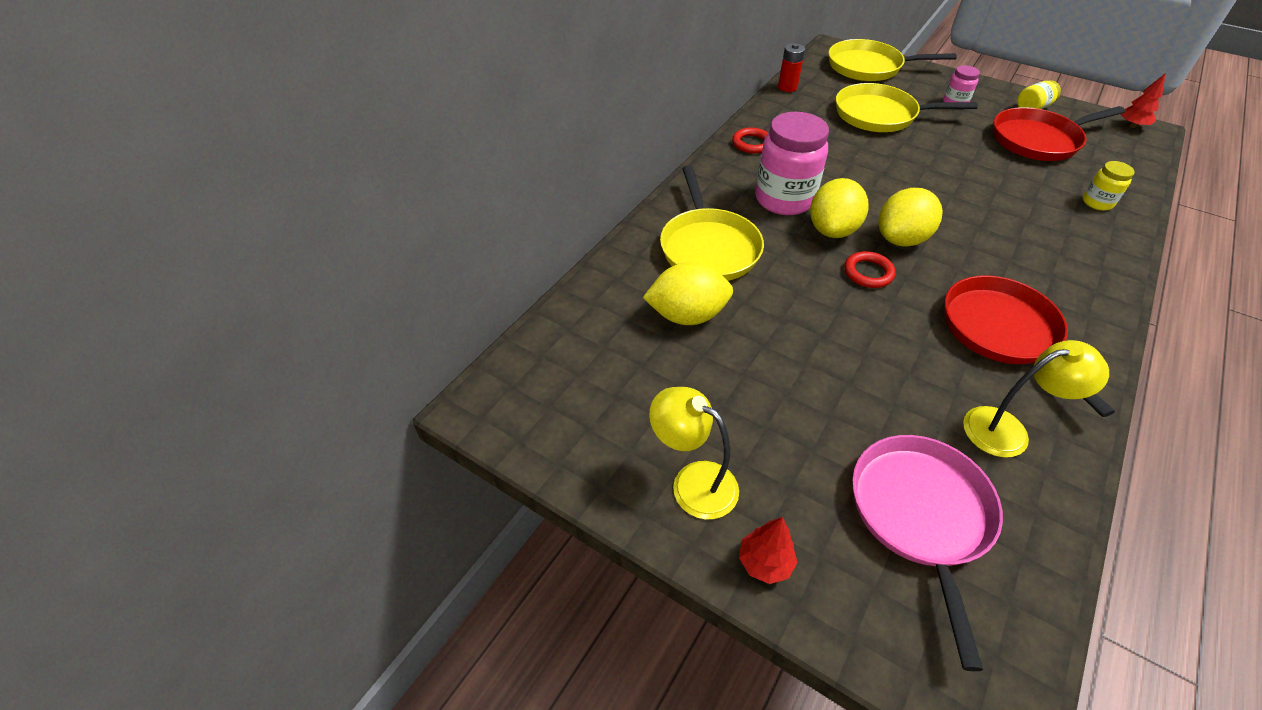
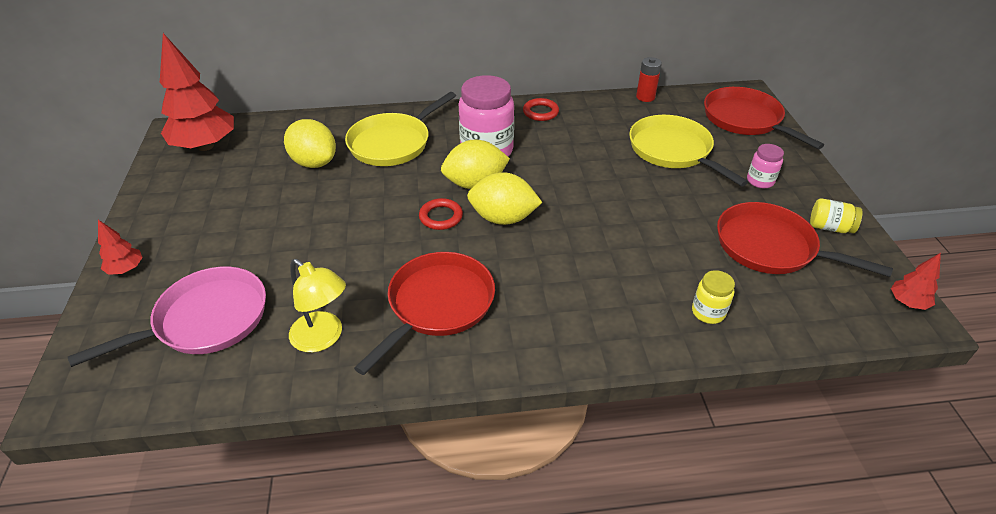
camera: 50 degrees right, 5 degrees down
yellow lamp [649,387,739,520] -> none
yellow pan [829,39,957,81] -> red pan [704,87,824,149]
none -> red tree [160,33,234,151]

